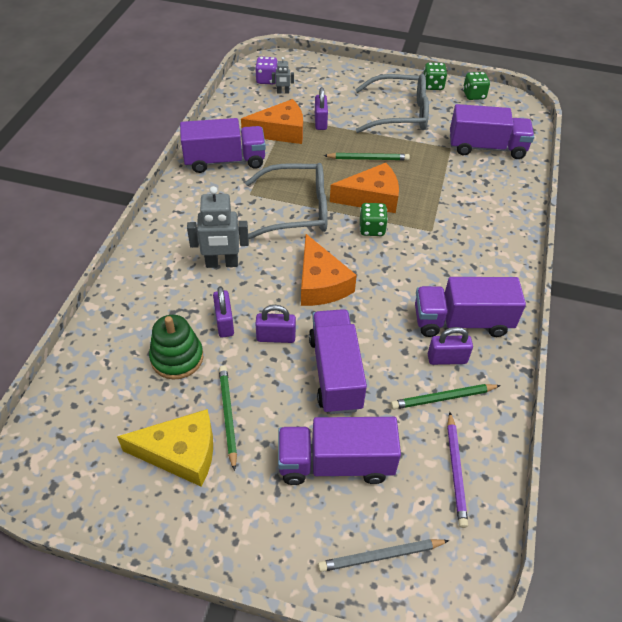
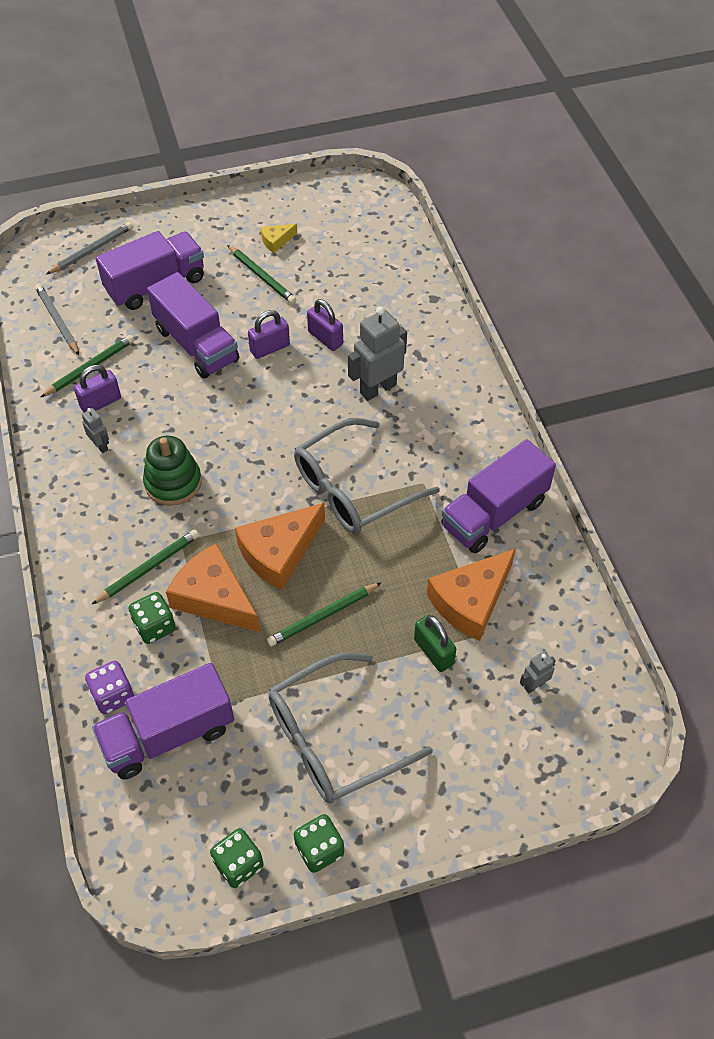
camera: 150 degrees right, 5 degrees up
yellow cheese [117,409,213,487] -> yellow cheese [260,224,297,253], size x0.48
green stacking toy [149,315,203,380] -> green stacking toy moved to [143,436,202,506]
purple dice [255,57,278,84] -> purple dice moved to [85,661,134,714]
orange cheese [301,234,357,306] -> orange cheese moved to [166,543,260,632]
purple padlock [315,87,328,130] -> green padlock [414,615,456,672]
green dice [360,203,388,236] -> green dice moved to [128,592,176,644]
purple truck [415,277,526,337] -> grey robot [82,408,109,453]
purple pencil [447,412,468,528] -> grey pencil [35,284,79,355]
none -> green pencil [91,529,199,605]

